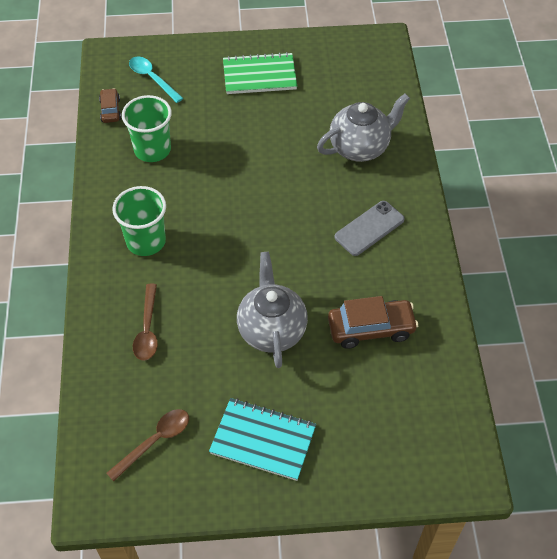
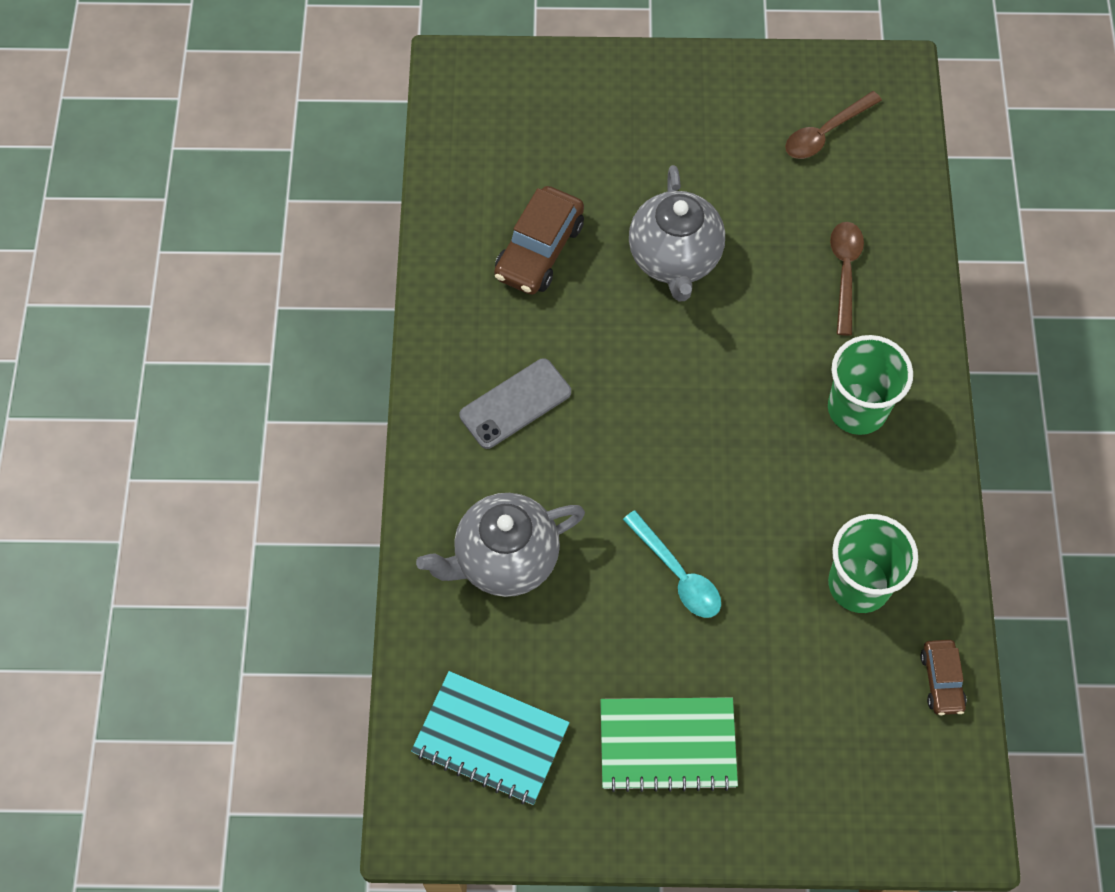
camera: 175 degrees left, 10 degrees up
turquoise spoon [129,56,183,103] -> turquoise spoon moved to [623,510,721,618]
turquoise notebook [209,398,316,481] -> turquoise notebook moved to [411,671,570,805]
brown car [328,296,418,349] -> brown car turned 60 degrees counterclockwise [494,186,584,295]

